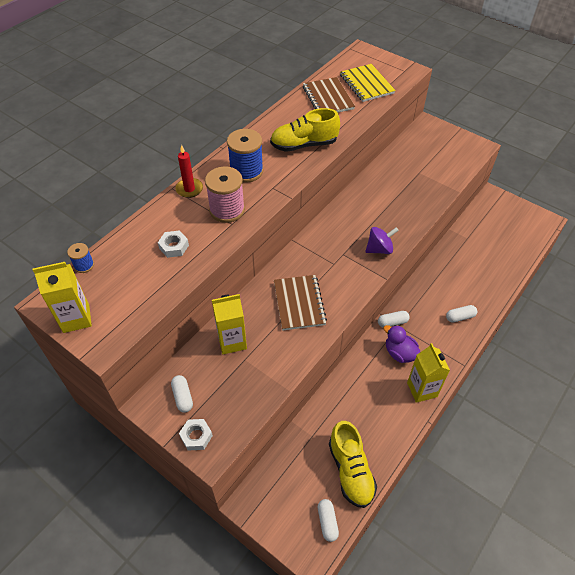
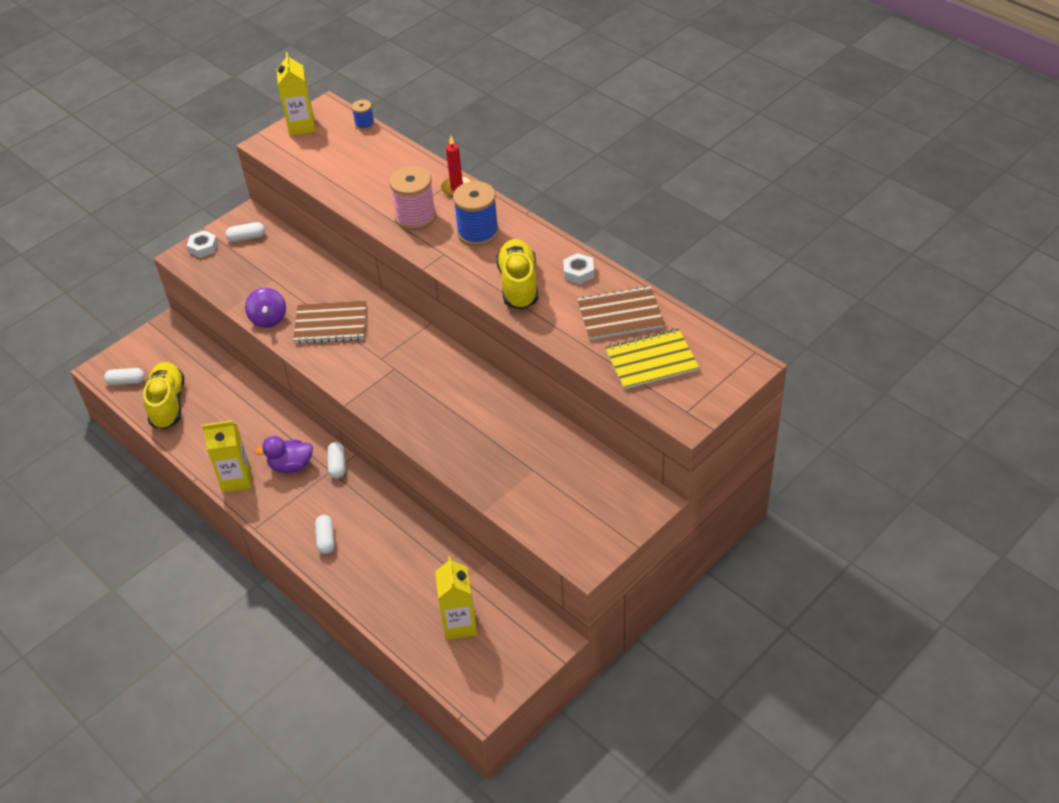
camera: 100 degrees right, 5 degrees down
white nut [158,230,189,258] -> white nut moved to [563,253,594,284]
yellow carton [212,294,247,354] -> yellow carton moved to [435,557,477,640]
yellow shoe [329,421,377,508] -> yellow shoe turned 90 degrees clockwise [143,362,184,430]
purple spinning top [365,227,399,254] -> purple spinning top moved to [245,288,286,328]
purple duck [383,325,420,363] -> purple duck turned 150 degrees counterclockwise [254,436,313,473]

